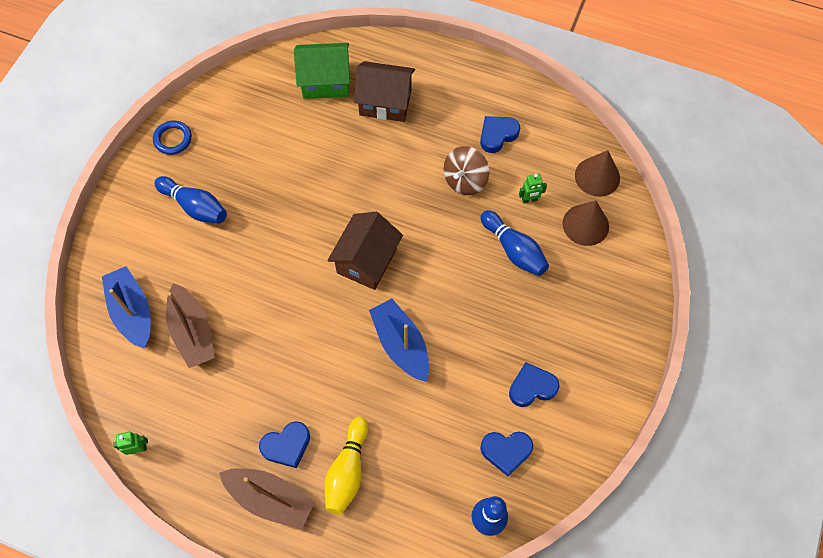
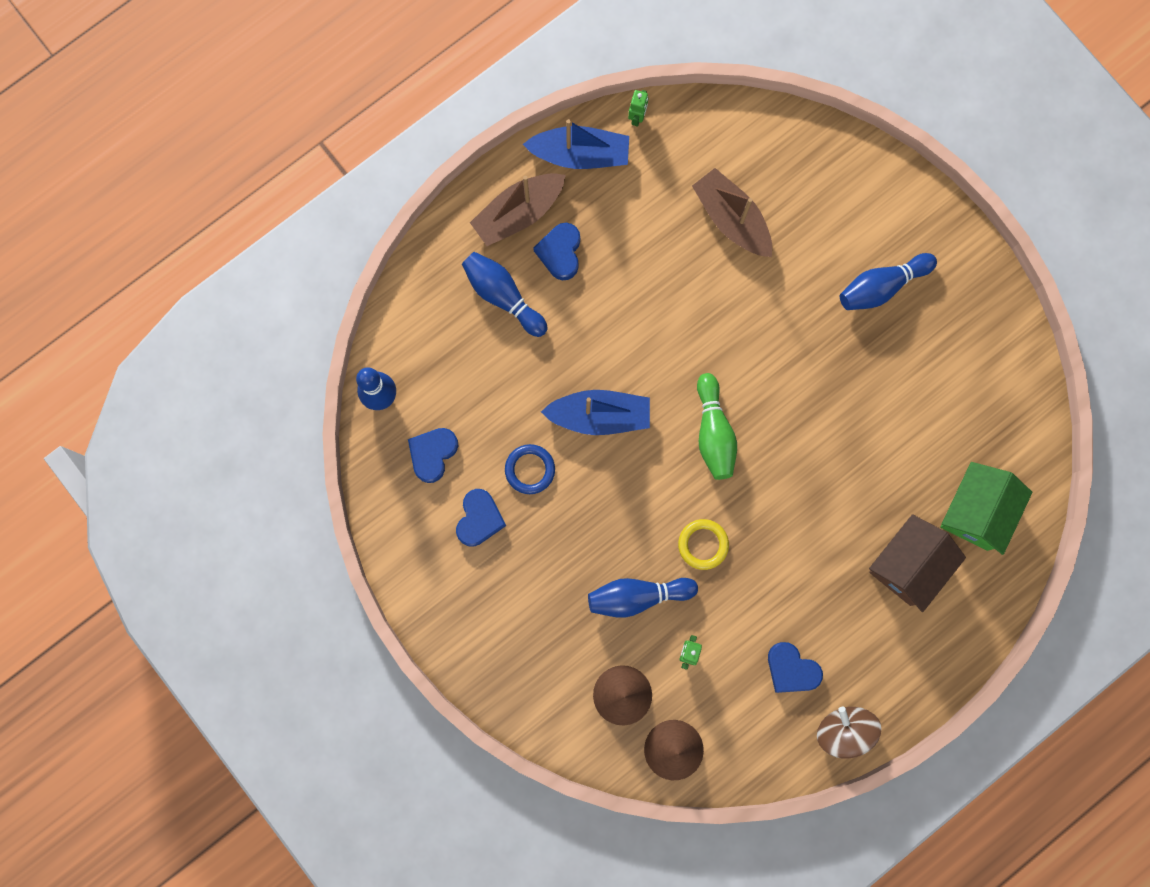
camera: 120 degrees right, 15 degrees up
blue boat [102,266,151,349] -> blue boat moved to [523,119,629,169]
blue ring [153,121,192,155] -> blue ring moved to [505,444,555,494]
brown boat [166,283,215,368] -> brown boat turned 45 degrees clockwise [692,168,772,257]
yellow bowling pin [325,417,369,515] -> blue bowling pin [462,252,548,337]
brown house [327,212,403,290] -> green bowling pin [697,373,737,480]
brown spinning top [443,146,489,195] -> brown spinning top moved to [817,707,881,758]
blue heart [480,116,520,153] -> blue heart turned 135 degrees clockwise [768,642,823,693]
none -> yellow ring [678,519,729,570]

